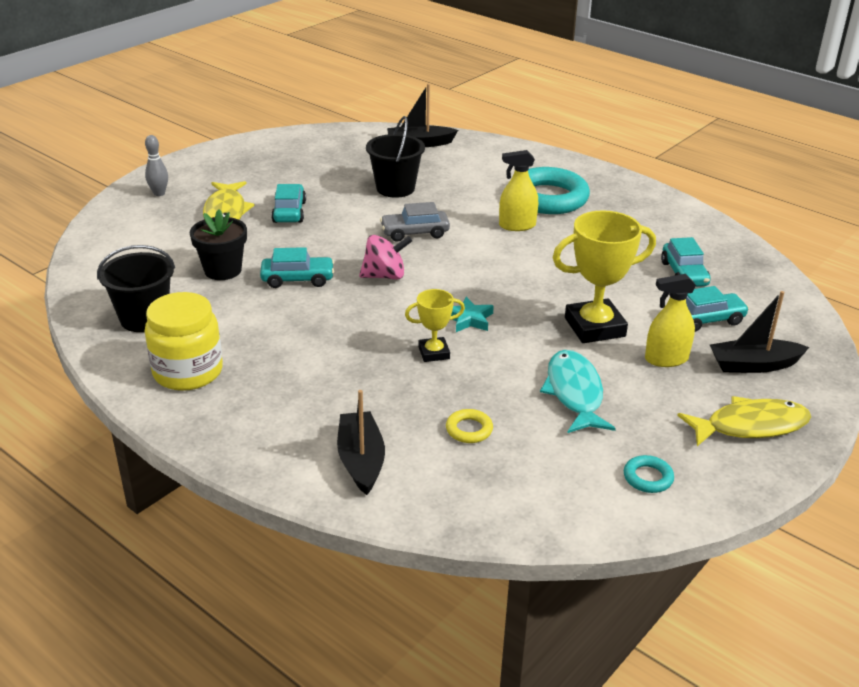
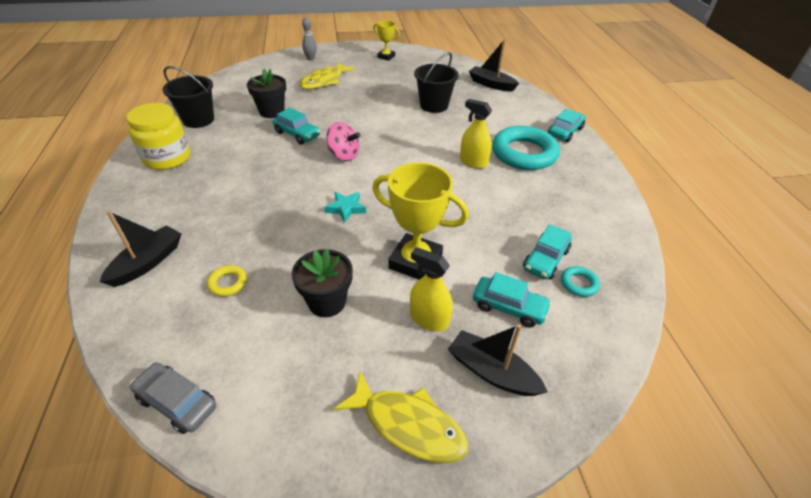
camera: 40 degrees right, 10 degrees up
turquoise car [271,184,306,223] -> turquoise car moved to [548,109,586,142]
grey car [380,202,450,242] -> grey car moved to [130,362,216,434]
yellow trophy [405,289,465,362] -> yellow trophy moved to [373,20,400,61]
turquoise fish [540,350,616,433] -> black flower pot [292,249,353,317]
turquoise ring [624,455,674,493] -> turquoise ring moved to [561,266,600,297]

